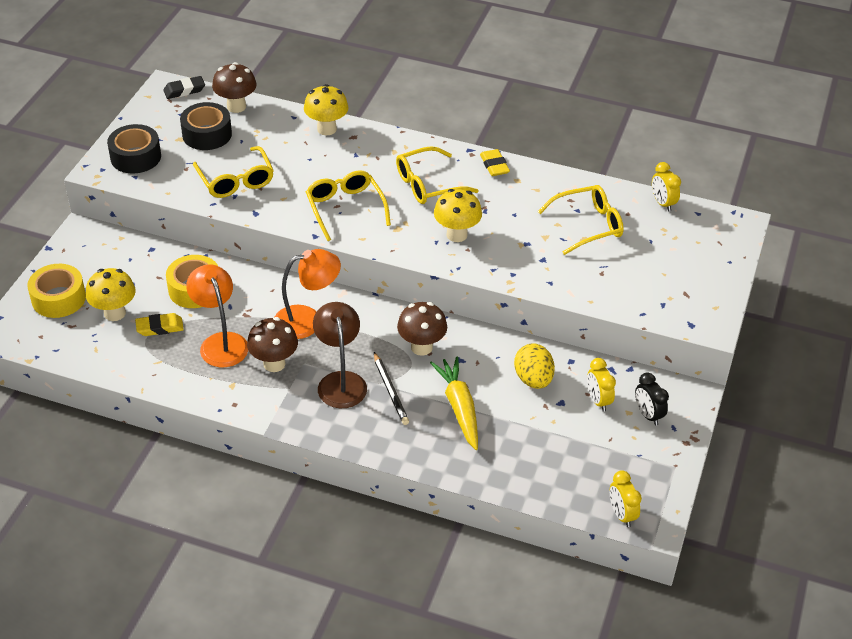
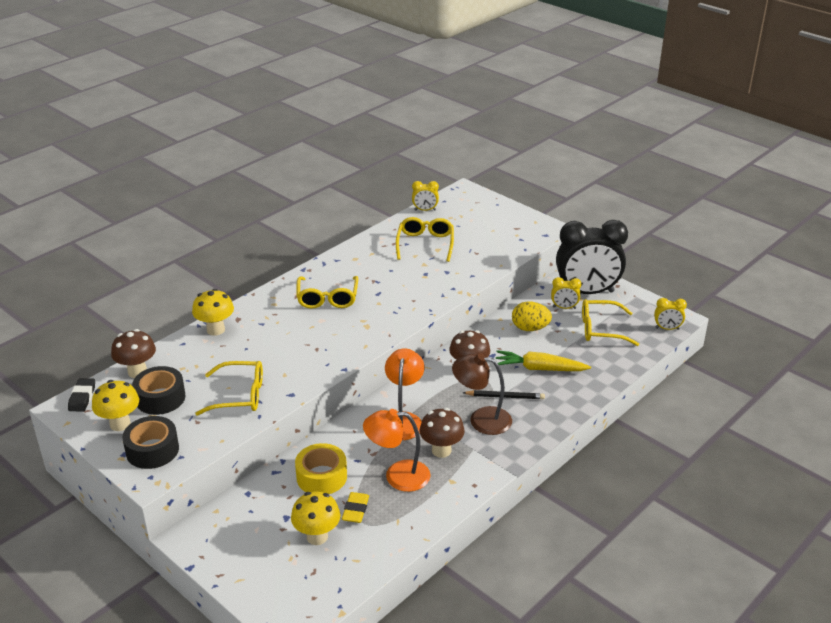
camera: 65 degrees left, 10 degrees down
yellow tape [27,264,86,318] -> none
yellow glasses [306,170,391,241] -> yellow glasses moved to [582,299,639,346]
yellow mushroom [434,189,482,242] -> yellow mushroom moved to [92,380,139,431]
yellow eraser [480,149,510,176] -> none
black clock [635,372,669,426] -> black clock [556,220,628,294], size x2.37

